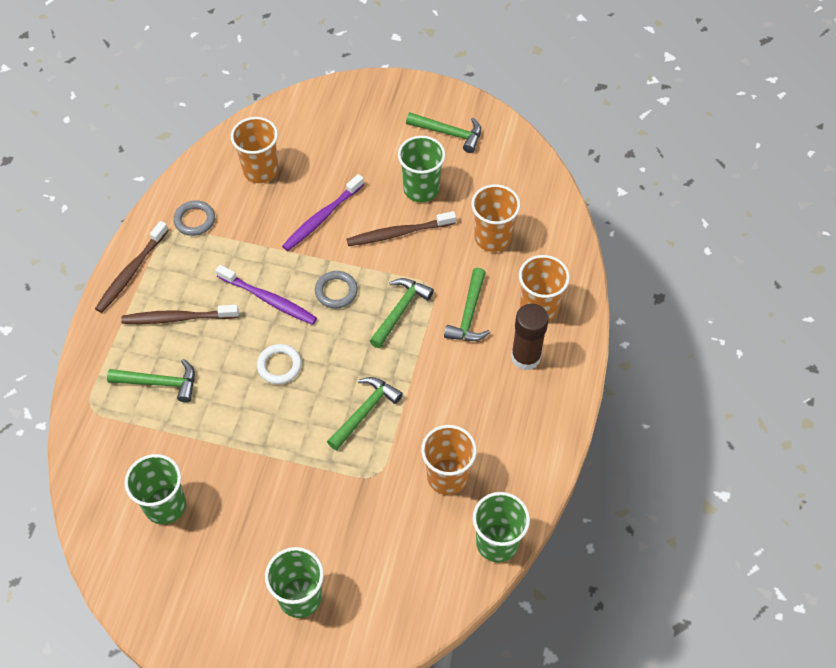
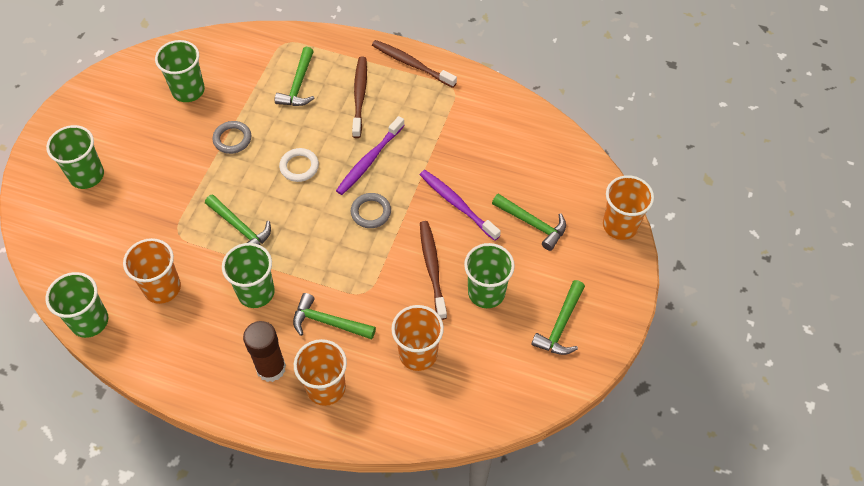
camera: 95 degrees right, 0 degrees up
grey ring [173,200,215,236] -> grey ring moved to [212,121,251,154]
orange cup [231,117,278,183] -> orange cup moved to [603,175,654,240]
green hammer [370,278,434,348] -> green hammer moved to [492,194,566,251]
none -> green cup [222,243,275,308]

